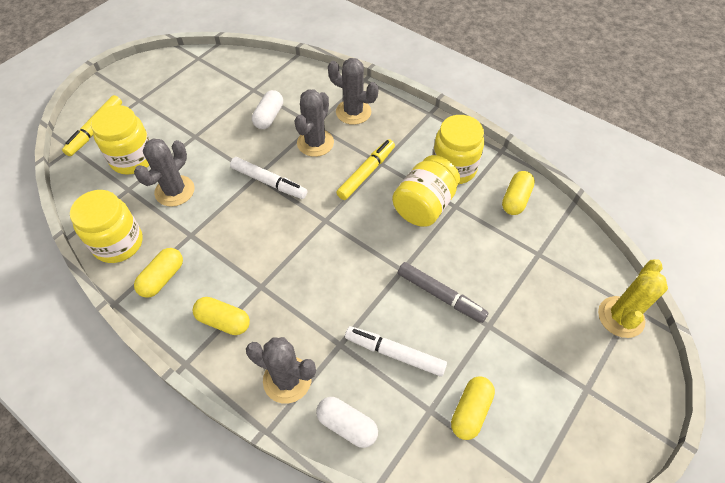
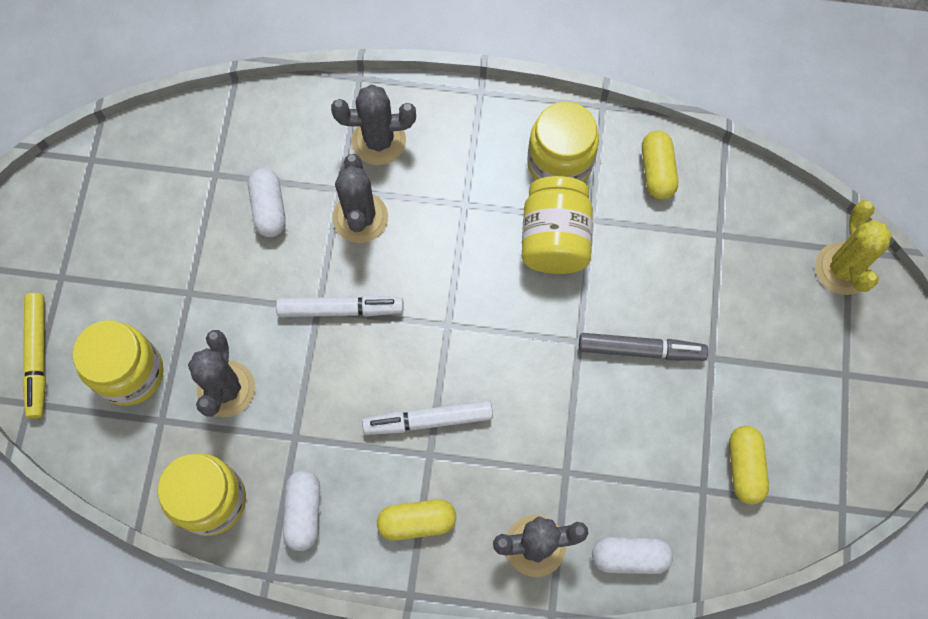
camera: 30 degrees left, 15 degrees up
yellow capsule [134,248,183,298] -> white capsule [283,470,320,551]
yellow marker [336,139,395,200] -> none
white marker [345,326,447,377] -> white marker moved to [362,401,493,435]

